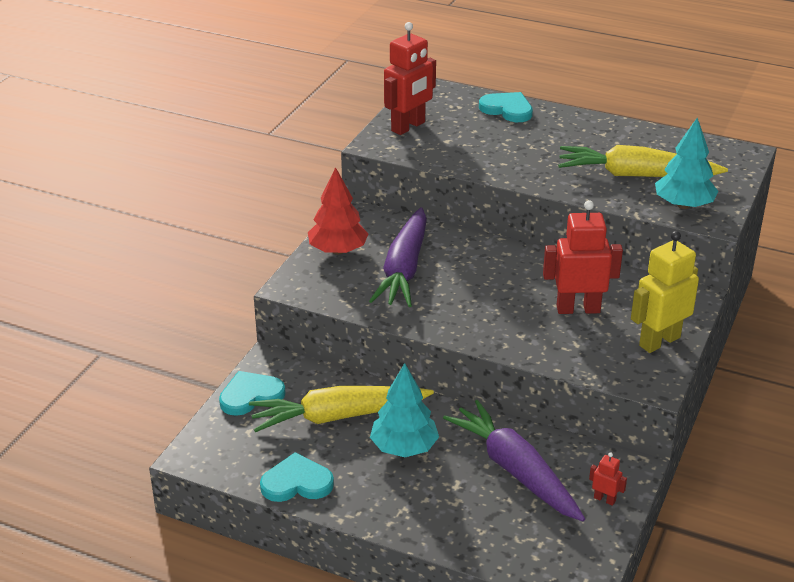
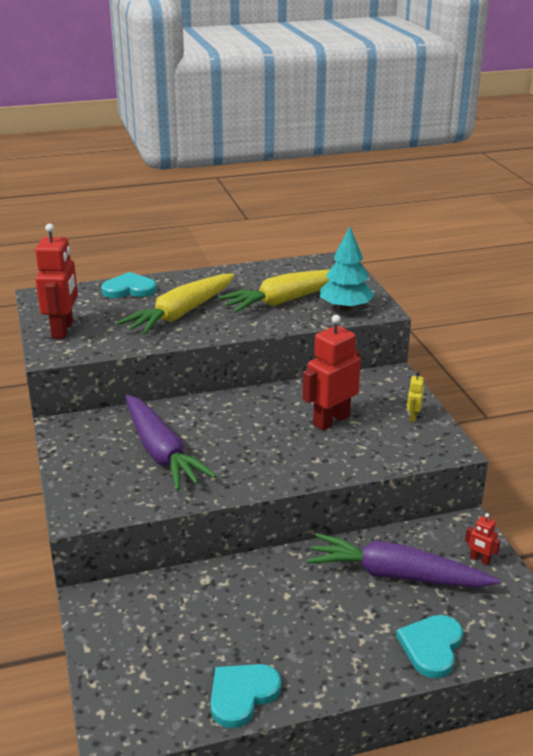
camera: 40 degrees left, 5 degrees down
turquoise heart [219,371,286,416] -> turquoise heart moved to [396,615,463,678]
yellow carrot [249,386,434,432] -> yellow carrot moved to [117,273,235,335]
red tree [308,167,368,255] -> none
turquoise tree [370,363,439,457] -> none
red robot [589,452,627,506] -> red robot turned 135 degrees counterclockwise [465,513,501,565]
yellow robot [631,231,699,353] -> yellow robot [407,372,424,422], size x0.45

